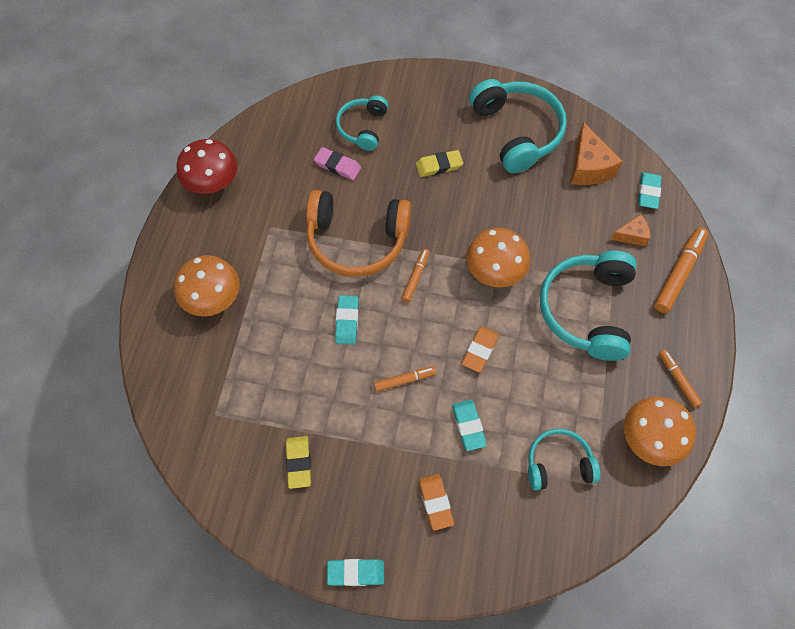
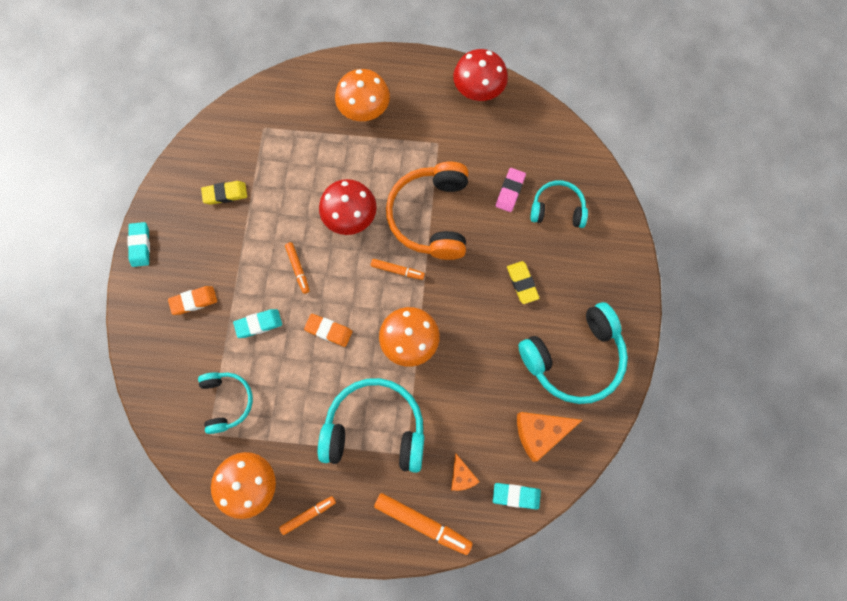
camera: 85 degrees right, 10 degrees up
turquoise eraser [335,295,359,344] -> red mushroom [319,179,377,235]

